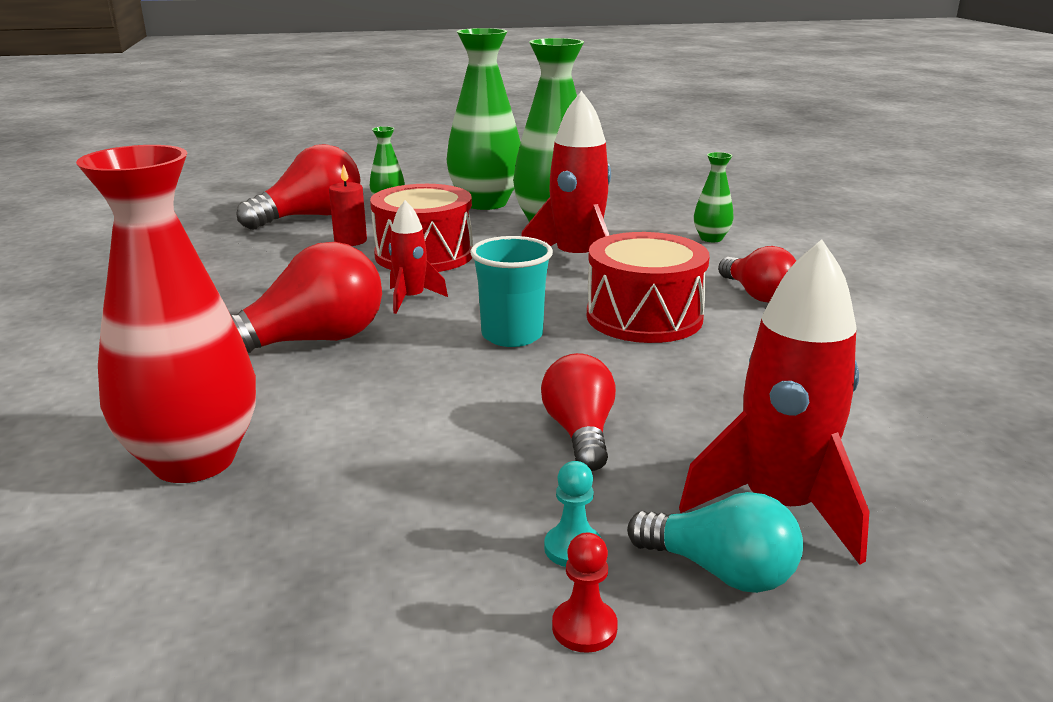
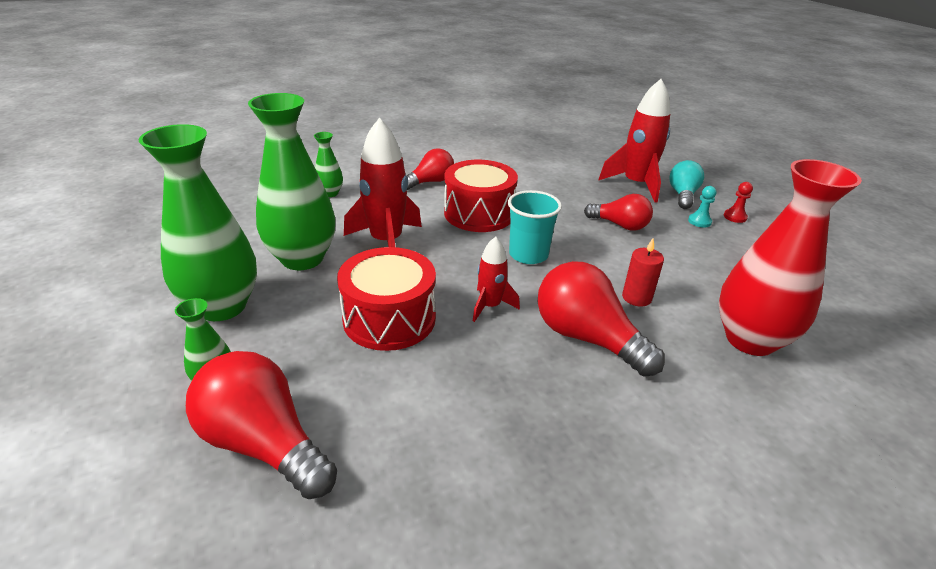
camera: 105 degrees left, 10 degrees up
red candle [329,164,367,246] -> red candle moved to [622,238,664,307]
red light bulb [541,353,616,471] -> red light bulb turned 135 degrees counterclockwise [584,194,653,231]

